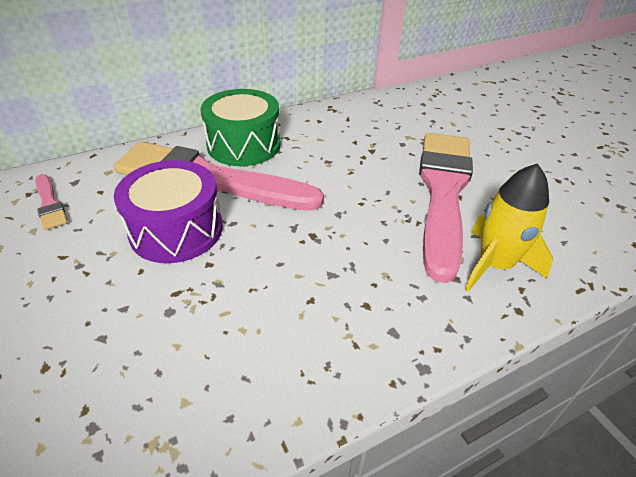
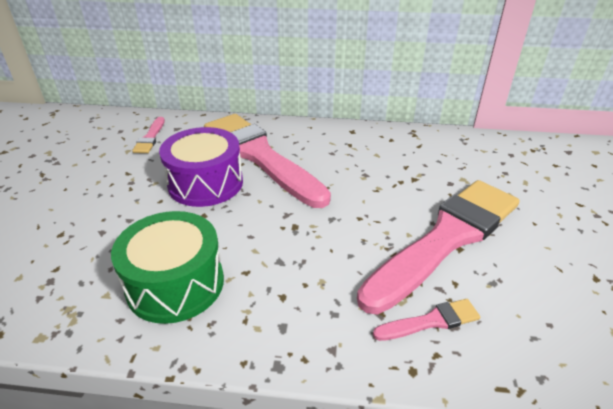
camera: 35 degrees right, 5 degrees down
green drum [200,89,281,166] -> green drum moved to [111,211,224,324]
yellow rocket [465,163,553,291] -> pink brush [373,299,480,341]

